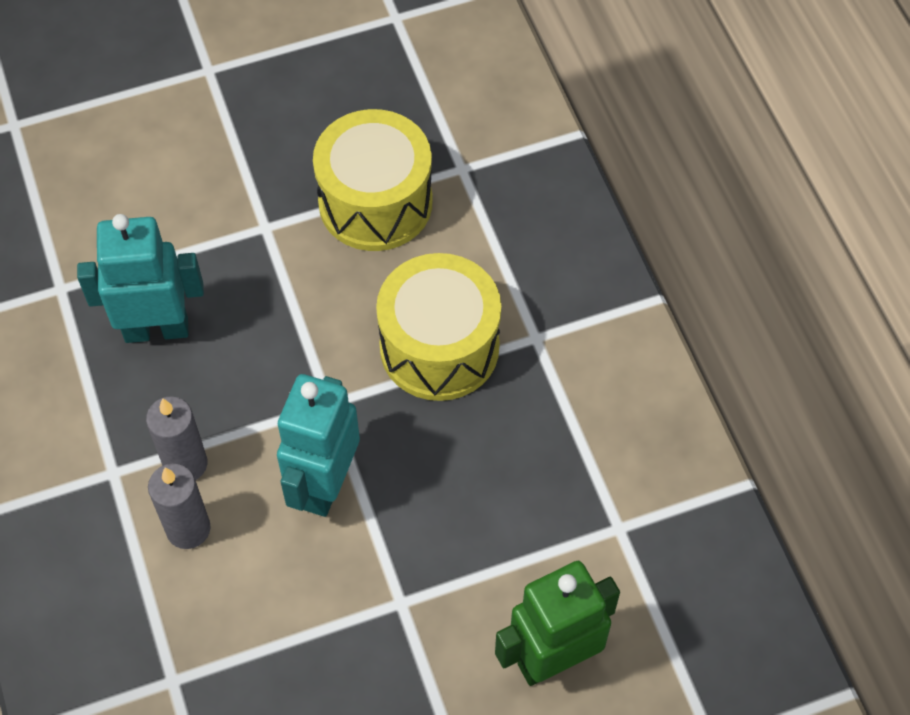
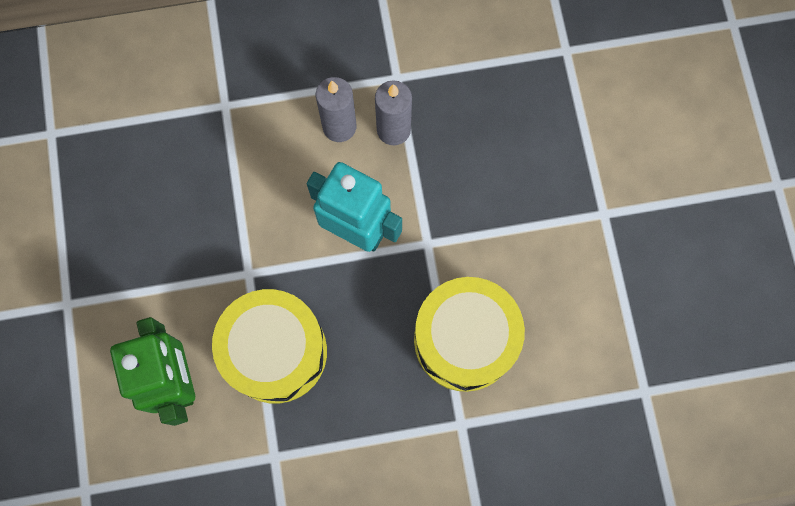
camera: 100 degrees right, 15 degrees up
turquoise robot [77,214,204,343] -> none
yellow drum [313,109,433,251] -> yellow drum moved to [212,289,327,403]

